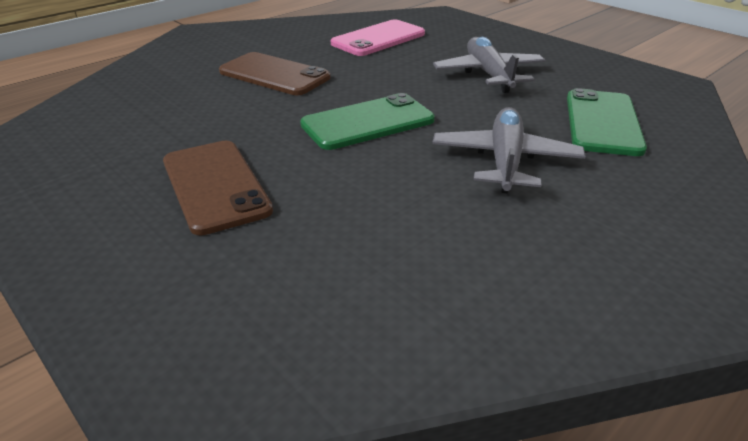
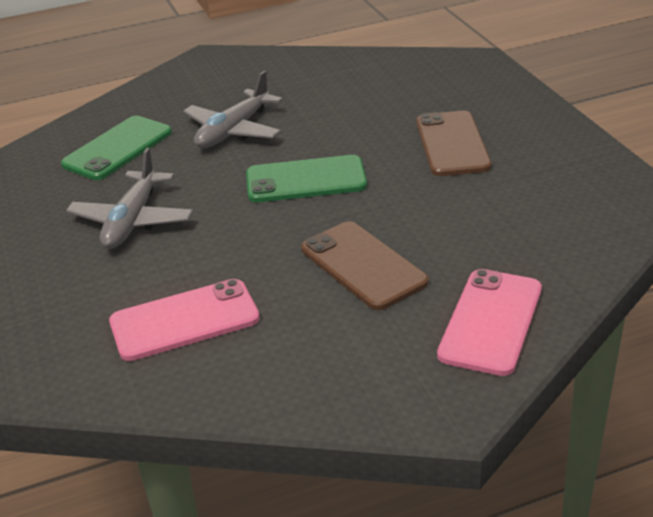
camera: 155 degrees left, 0 degrees up
none -> pink phone [437,269,542,376]

